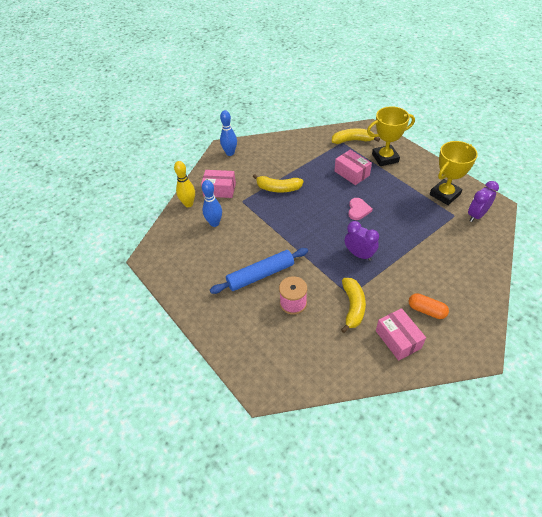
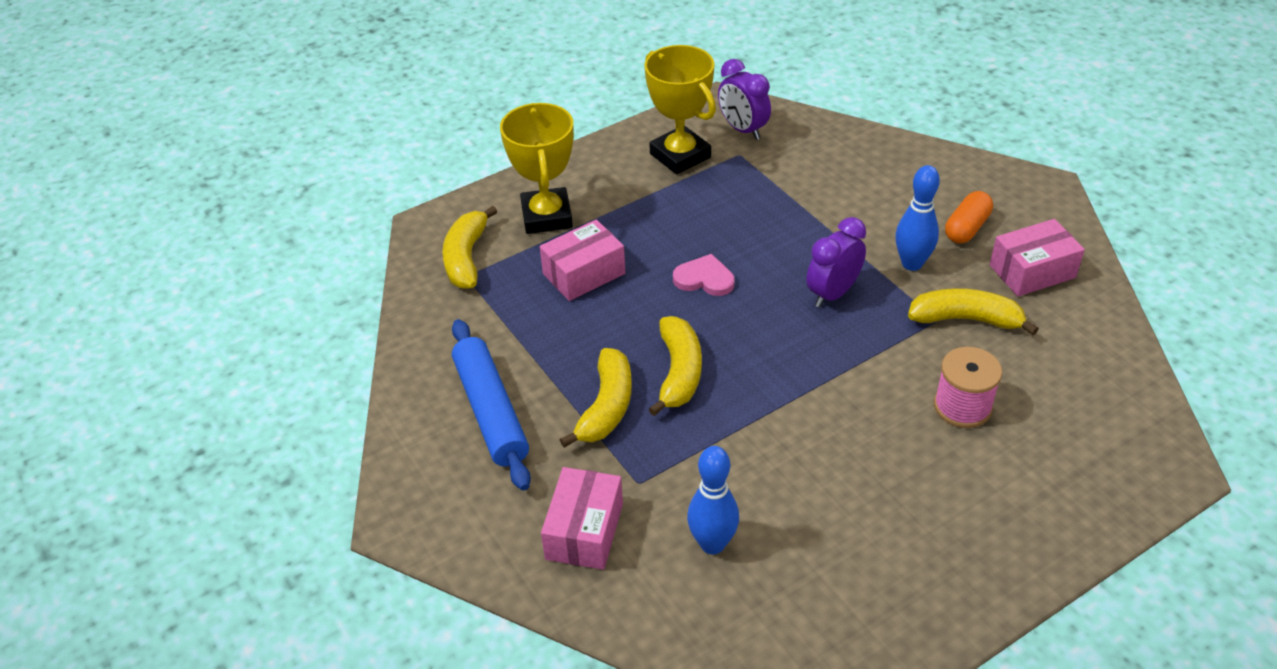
camera: 85 degrees left, 5 degrees down
yellow bowling pin [174,161,195,207] -> none
blue rolling pin [210,248,308,294] -> blue rolling pin moved to [452,319,531,491]
blue bowling pin [220,110,237,156] -> blue bowling pin moved to [895,165,940,271]
none -> yellow banana [649,316,702,416]

